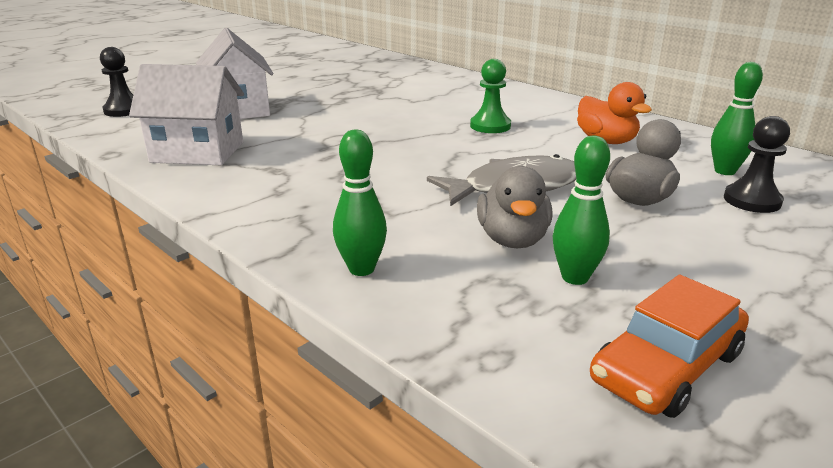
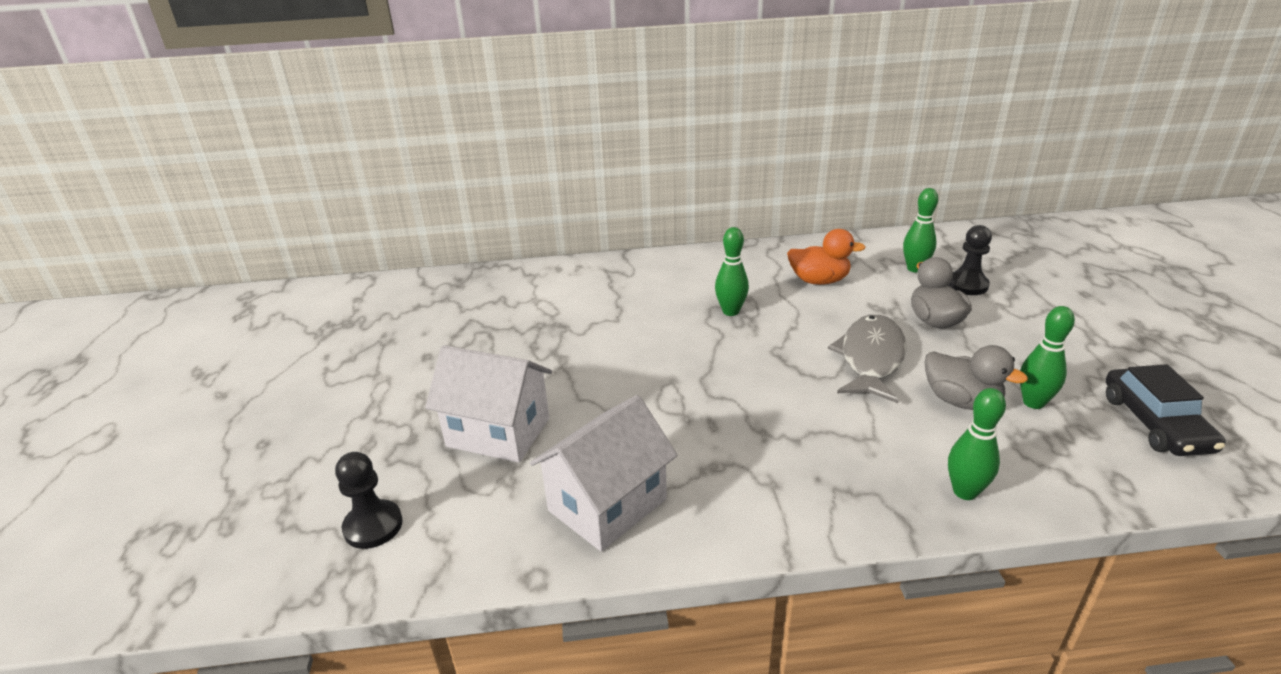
camera: 50 degrees left, 5 degrees up
green pawn [470,59,511,133] -> green bowling pin [715,227,749,316]
orange car [590,275,749,418] -> black car [1106,364,1226,456]

